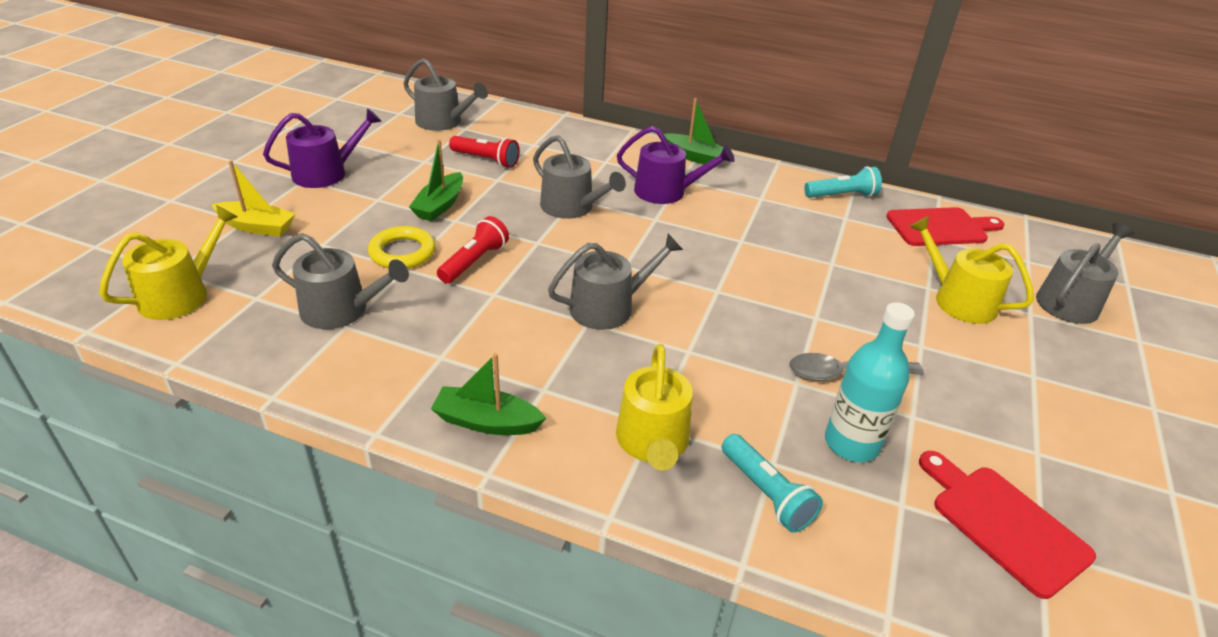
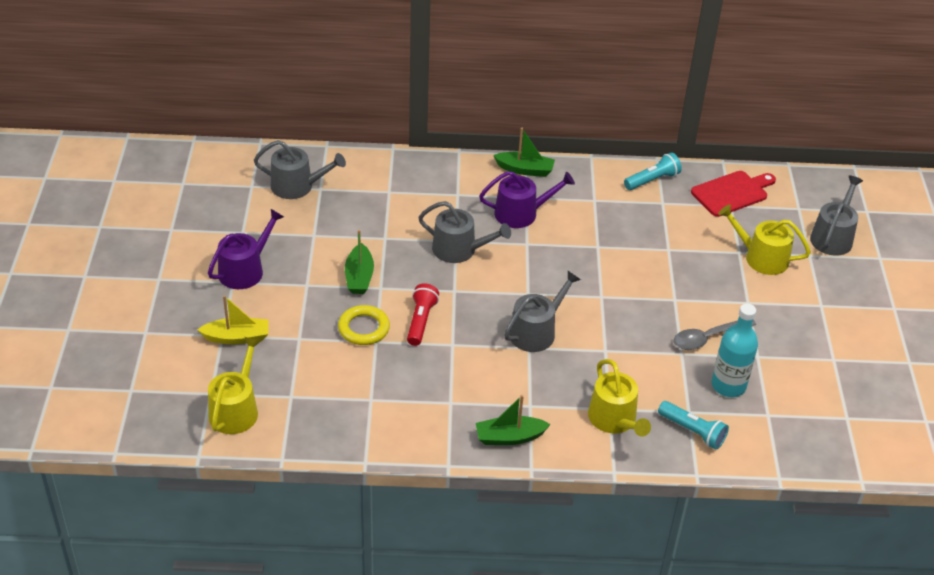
camera: 20 degrees left, 5 degrees up
grey watering can [272,233,409,329] -> none
red flashlight [449,136,520,168] -> none
red cutting board [919,451,1096,599] -> none

